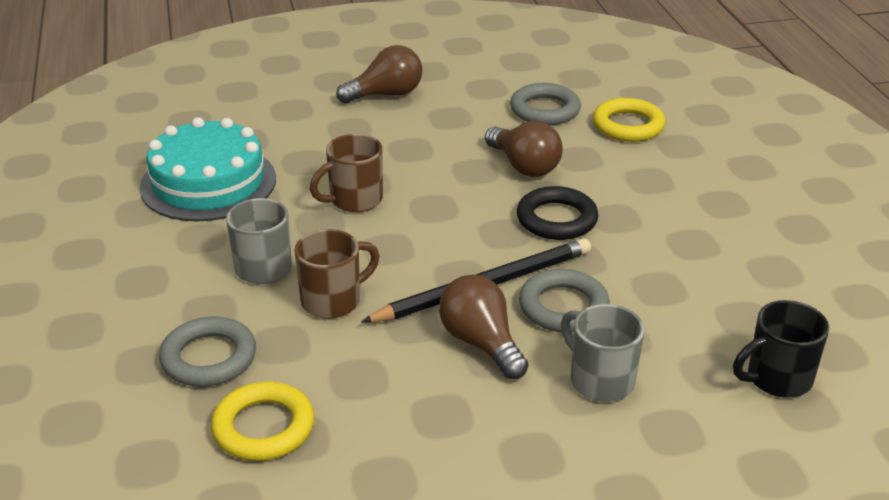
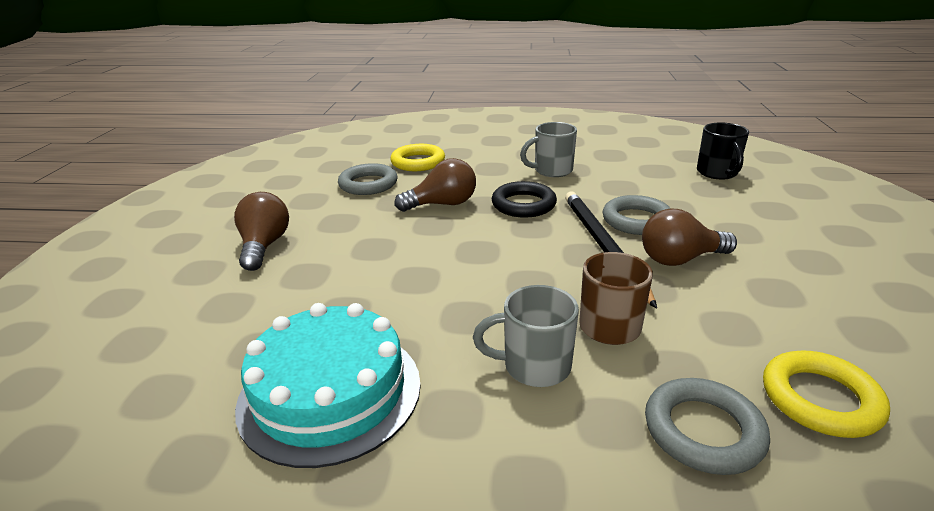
camera: 70 degrees left, 5 degrees down
brown mug [310,134,383,212] -> none
grey mug [561,304,644,402] -> grey mug moved to [520,122,577,177]

